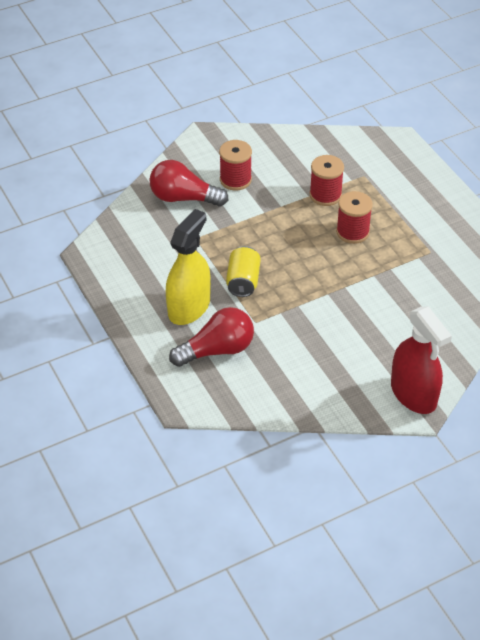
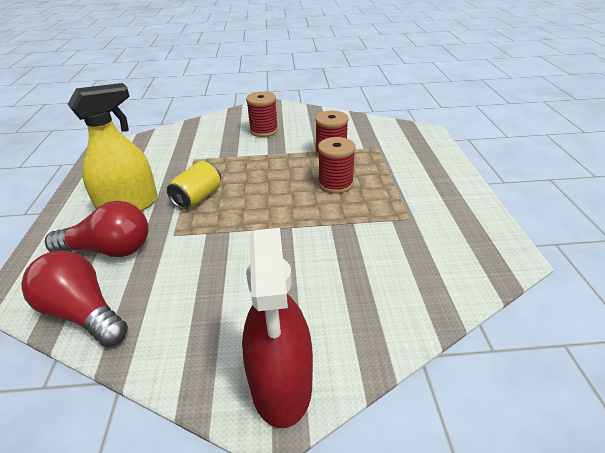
camera: 25 degrees right, 10 degrees down
red light bulb [149,160,228,207] -> red light bulb moved to [21,251,128,347]

